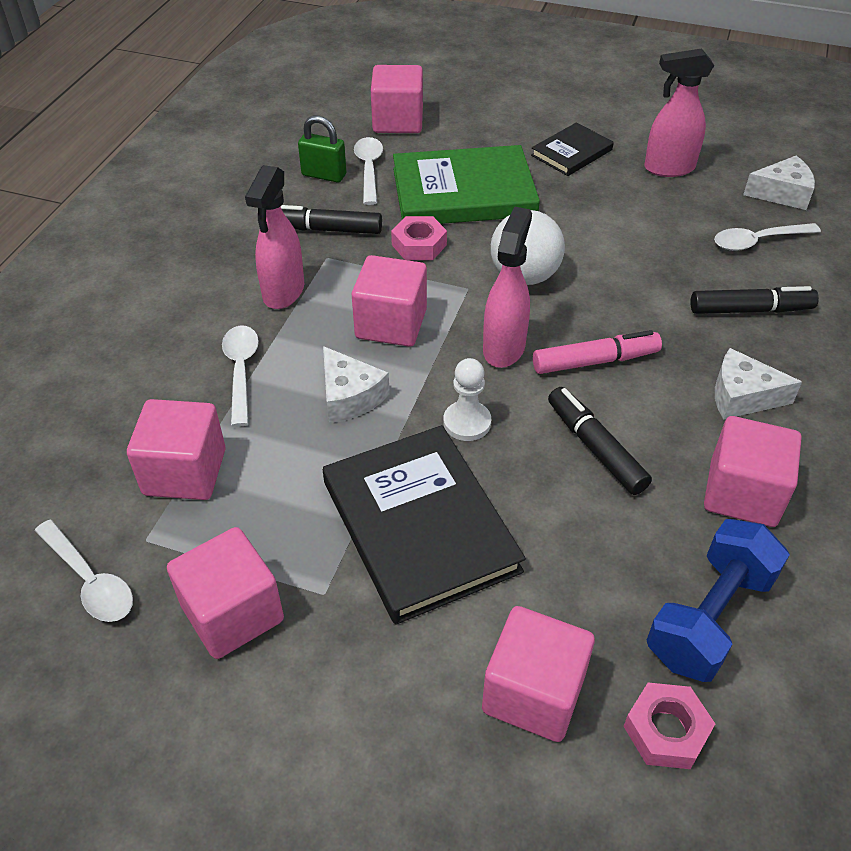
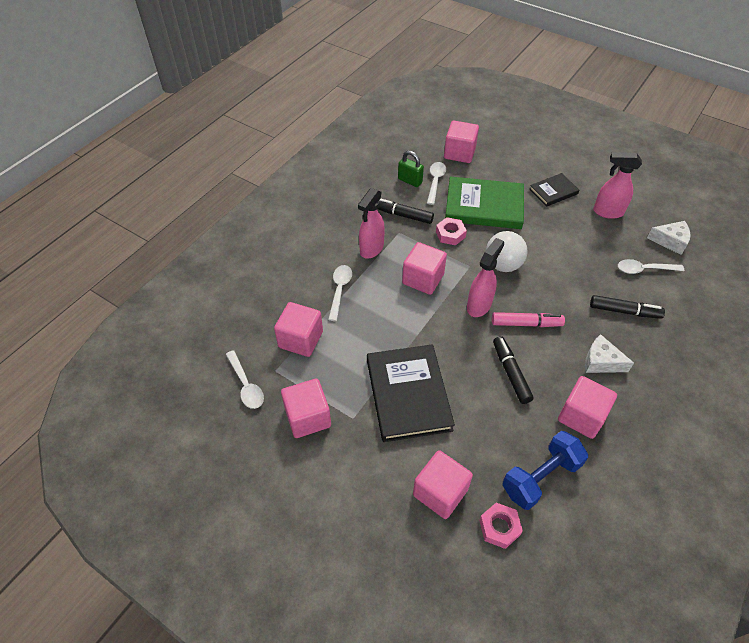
camera: 15 degrees right, 5 degrees up
white cheese [323,346,390,423] -> none
white pawn [443,358,491,441] -> none

